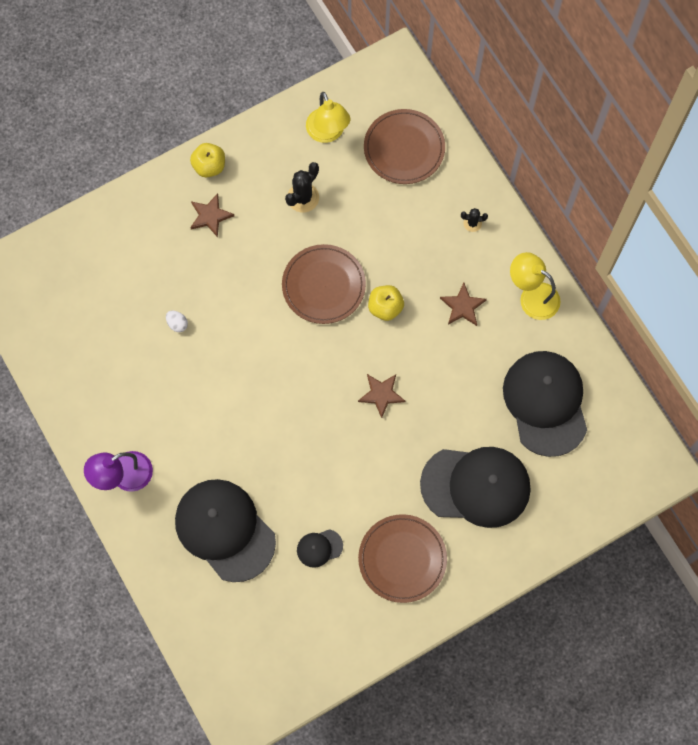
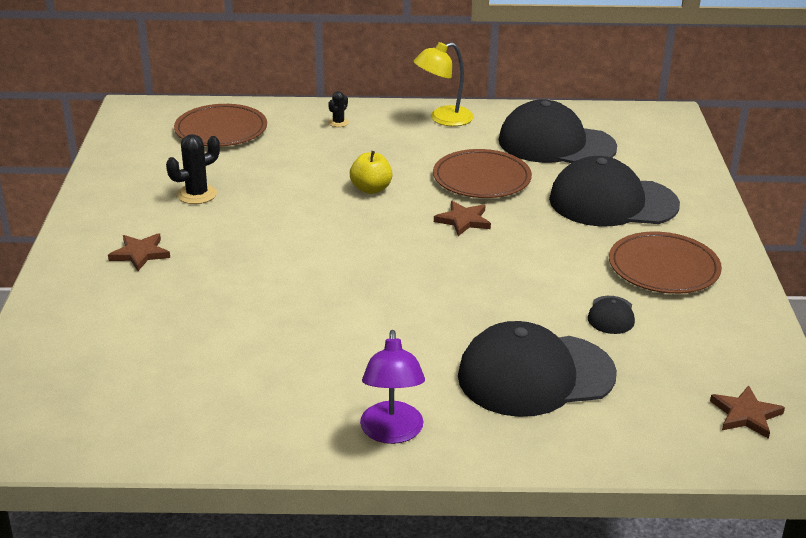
camera: 60 degrees left, 40 degrees down
white egg [166,311,188,332] -> none
yellow apple [190,143,225,178] -> none
brown plate [282,244,366,324] -> brown plate moved to [433,149,532,198]
black cactus [285,162,319,212] -> black cactus turned 75 degrees clockwise [166,134,220,204]
yellow lamp [306,92,350,143] -> none
black cap [420,447,531,528] -> black cap turned 120 degrees counterclockwise [549,156,680,226]
brown star [440,283,487,326] -> brown star moved to [710,385,785,439]

